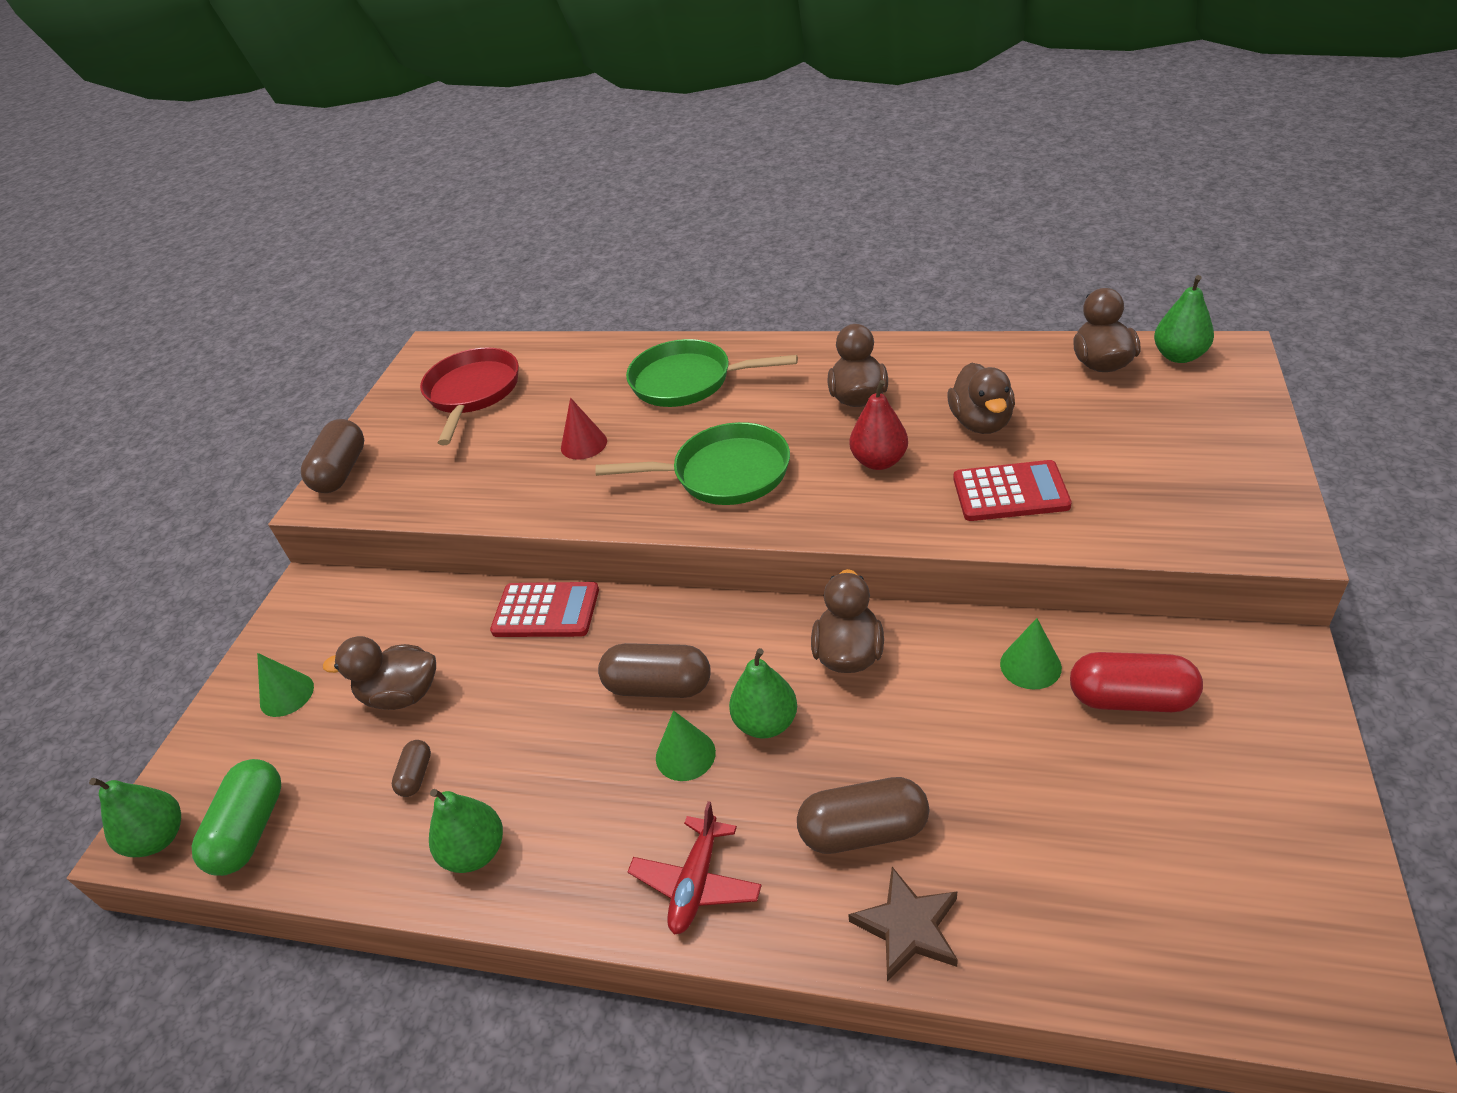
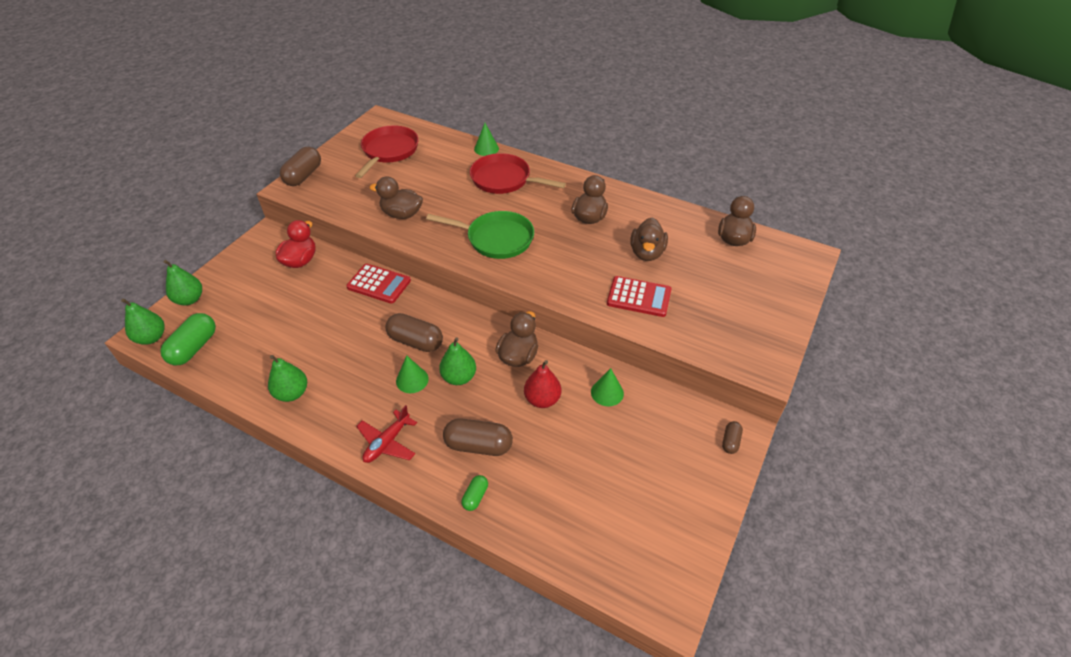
camera: 10 degrees right, 5 degrees up
green cone [257,653,314,717] -> green cone moved to [474,123,499,156]
brown duck [323,636,436,710] -> brown duck moved to [369,176,423,219]
brown capsule [392,740,431,797] -> brown capsule moved to [722,421,743,454]
red cone [561,398,607,460] -> none
green pan [626,339,798,407] -> red pan [470,153,566,194]
brown star [848,867,958,982] -> green capsule [461,475,488,511]
red pear [850,380,908,470] -> red pear moved to [524,360,561,408]
red capsule [1070,652,1203,712] -> none
green pear [1154,275,1214,363] -> green pear moved to [164,260,202,306]
none -> red duck [276,220,316,268]

